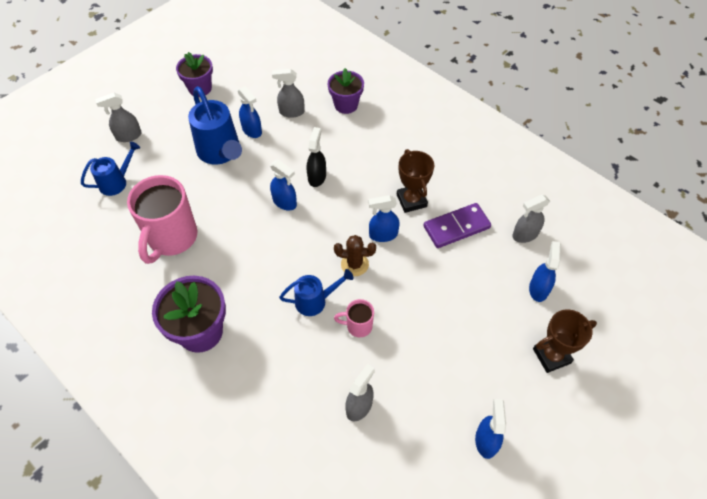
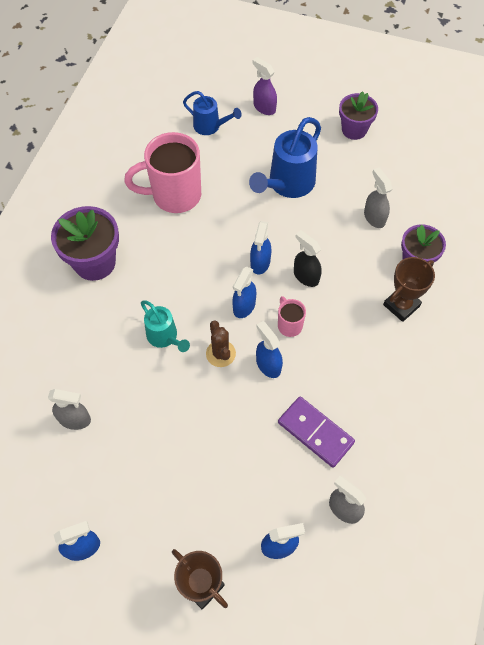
camera: 65 degrees right, 5 degrees up
grey spray bottle [95,93,142,142] -> purple spray bottle [252,57,277,115]
blue spray bottle [238,86,262,138] -> blue spray bottle moved to [232,267,257,318]
blue watering can [279,269,354,316] -> turquoise watering can [141,300,190,352]
black spray bottle [307,127,326,187] -> black spray bottle turned 120 degrees counterclockwise [294,230,322,287]
pink mug [334,299,374,337] -> pink mug moved to [278,296,306,337]
brown trophy [397,149,434,213] -> brown trophy moved to [383,257,435,322]

